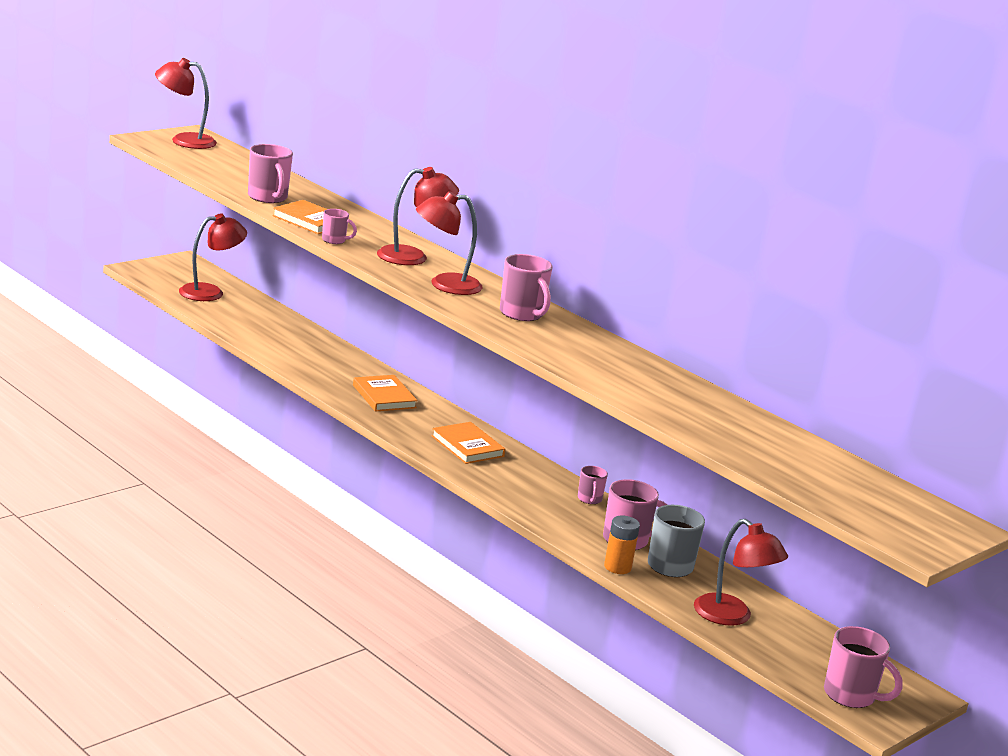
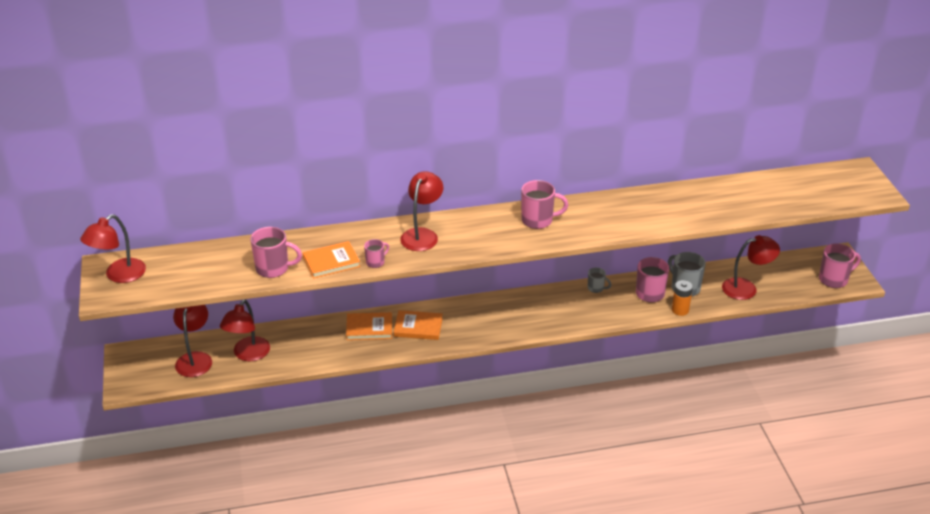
camera: 55 degrees left, 15 degrees up
red lamp [416,191,483,295] -> red lamp moved to [220,300,270,361]
orange book [432,422,505,464] -> orange book moved to [346,312,392,340]
pink mug [578,466,608,504] -> grey mug [588,267,611,293]

